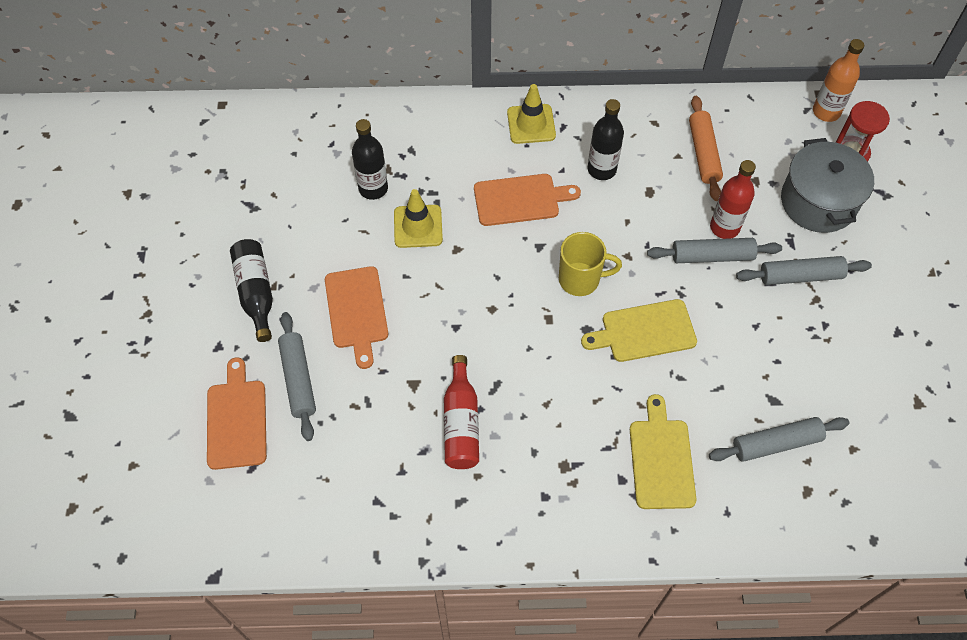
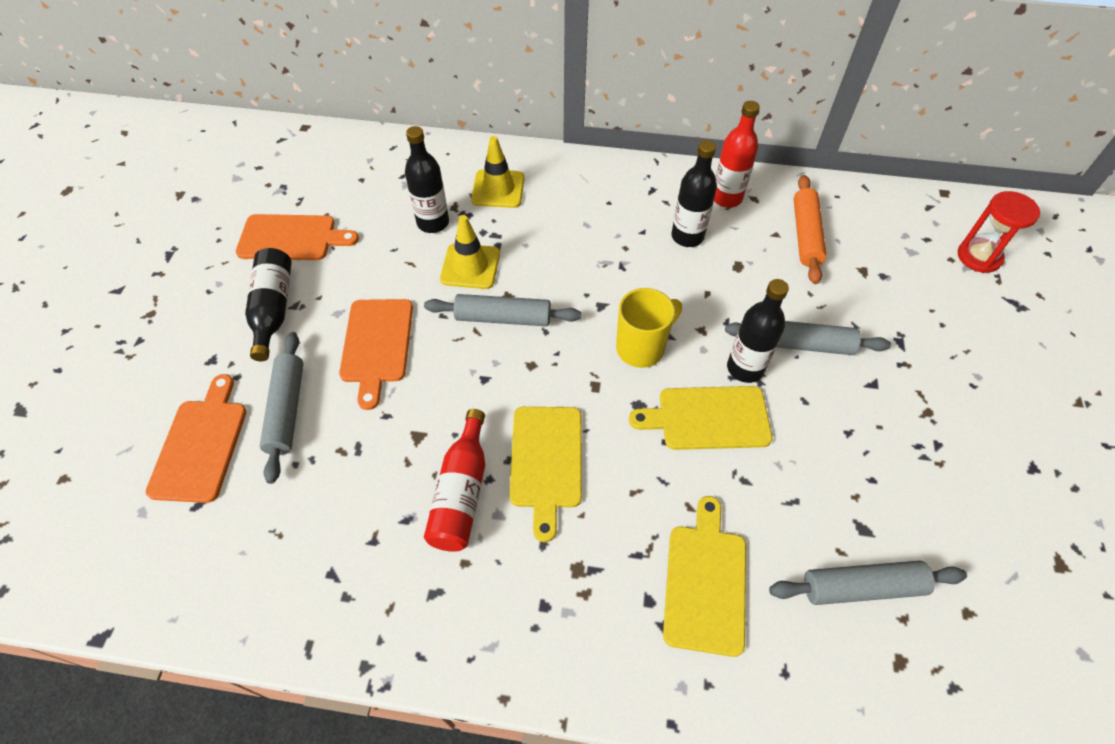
camera: 10 degrees right, 5 degrees down
orange cutting board [474,174,581,226] -> orange cutting board moved to [236,214,359,260]
yellow traffic cone [507,84,556,144] -> yellow traffic cone moved to [471,136,525,208]
yellow mug [559,232,622,296] -> yellow mug turned 45 degrees counterclockwise [616,288,682,368]
red bottle [710,160,756,239] -> red bottle moved to [714,101,760,208]
grey rolling pin [736,256,872,285] -> grey rolling pin moved to [424,294,581,326]
grey pot [781,138,874,233] -> none
orange bottle [813,39,864,122] -> none
none -> yellow cutting board [509,407,582,542]
none -> black bottle [727,279,789,383]

